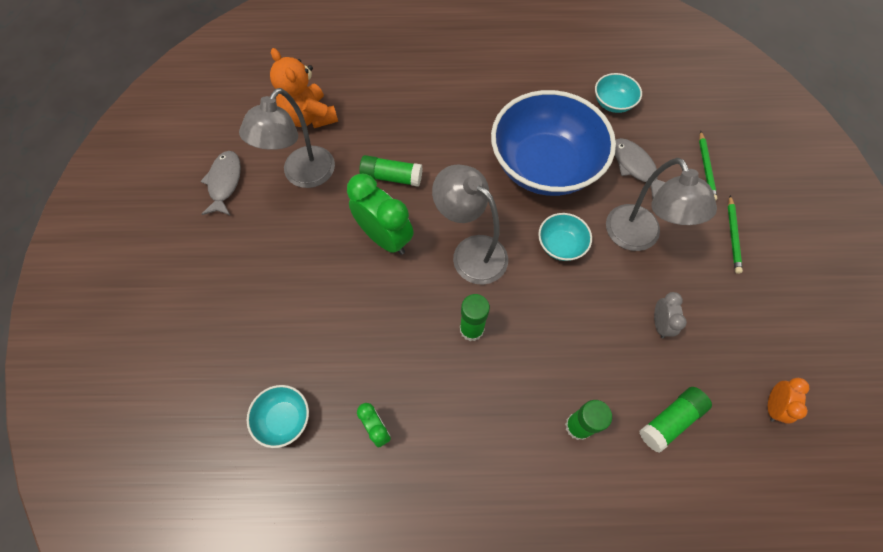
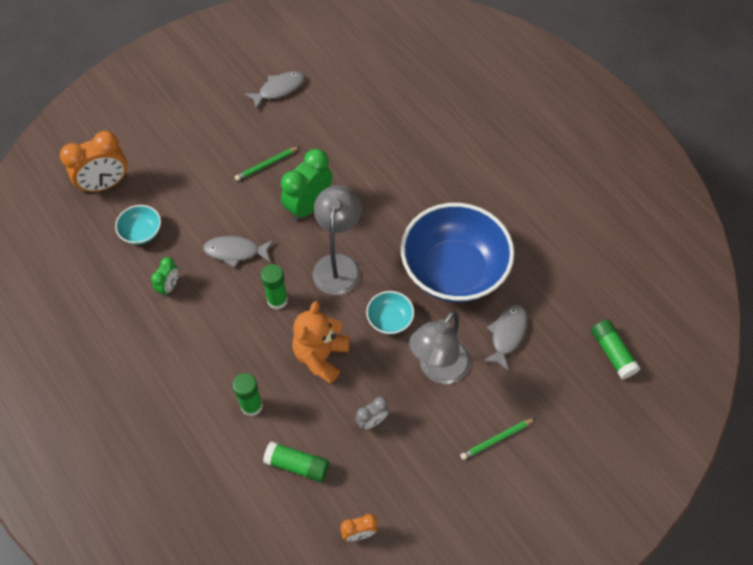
camera: 55 degrees right, 5 degrees down
grey lamp [239,88,335,188] -> none
orange teddy bear [270,48,338,128] -> orange teddy bear moved to [292,301,350,384]
green clock [347,174,414,255] -> green clock turned 150 degrees counterclockwise [281,149,332,221]
green glue stick [359,155,423,187] -> green glue stick moved to [591,319,641,379]
turquoise bowl [595,73,642,113] -> none
green pencil [699,131,717,201] -> green pencil moved to [235,146,300,181]
none -> orange clock [60,131,127,194]
none -> grey fish [203,236,273,268]

